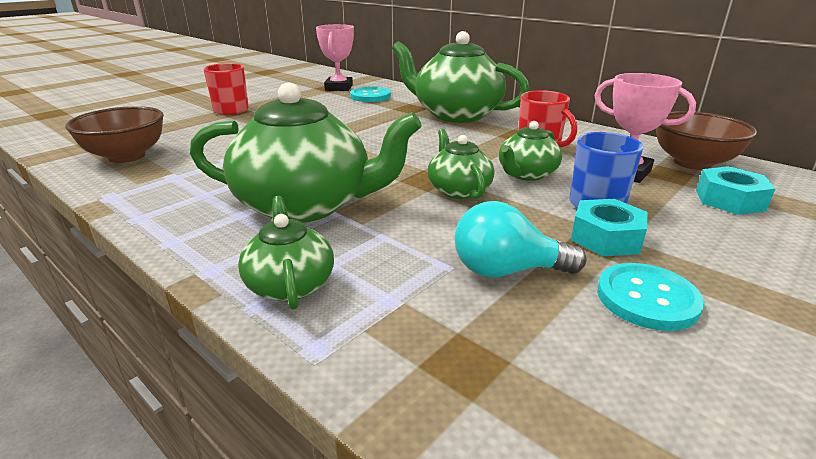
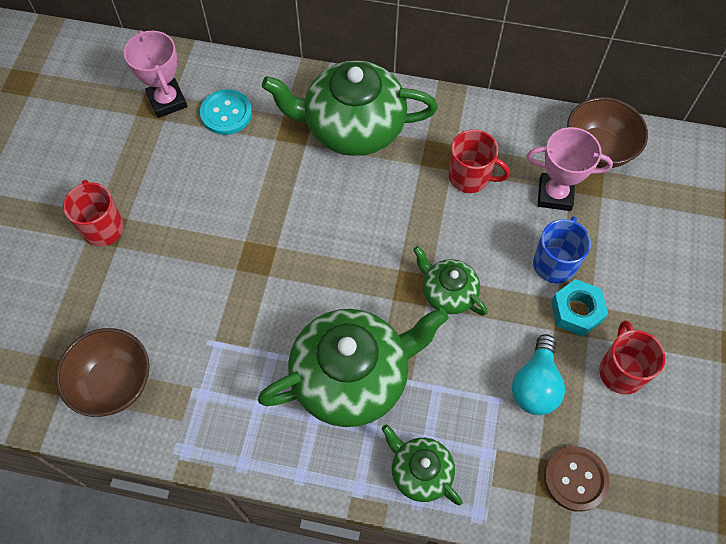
camera: 30 degrees left, 35 degrees up
turquoise light bulb [454,201,586,277] -> turquoise light bulb turned 45 degrees counterclockwise [512,334,565,415]
green teapot [499,121,562,181] -> none
turquoise button [597,263,704,331] -> red mug [599,321,666,395]
turquoise nut [696,166,776,215] -> none
none -> brown button [544,446,610,512]

